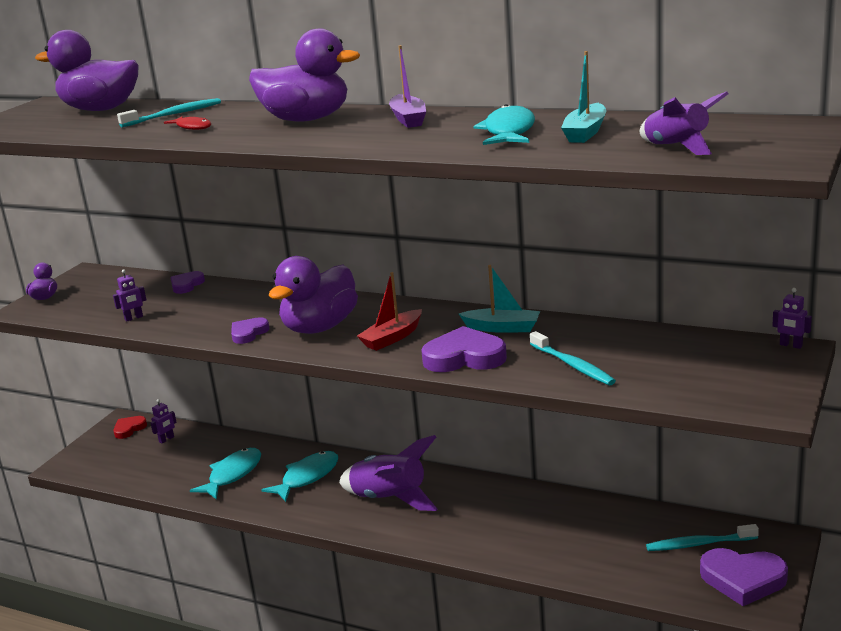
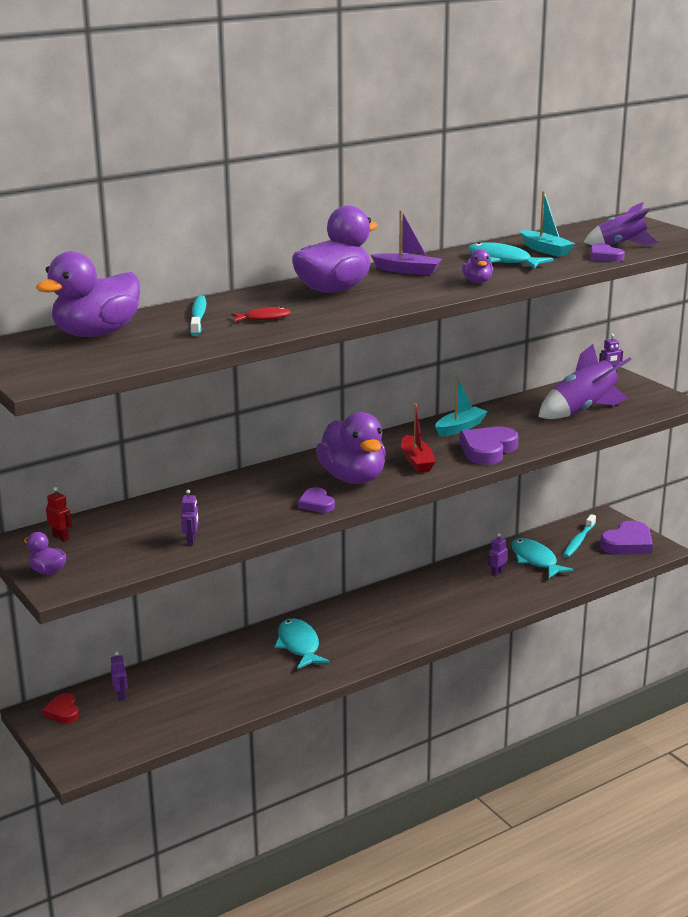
camera: 60 degrees left, 0 degrees up
purple heart [171,271,205,294] -> purple heart moved to [590,244,625,262]
turquoise fish [190,448,261,500] -> turquoise fish moved to [511,538,574,578]
purple rocket [339,435,438,511] -> purple rocket moved to [538,344,632,419]
turquoise toothbrush [530,331,616,385] -> none
none -> red robot [46,487,72,542]
none -> purple duck [462,249,493,283]
none -> purple robot [488,533,508,577]

